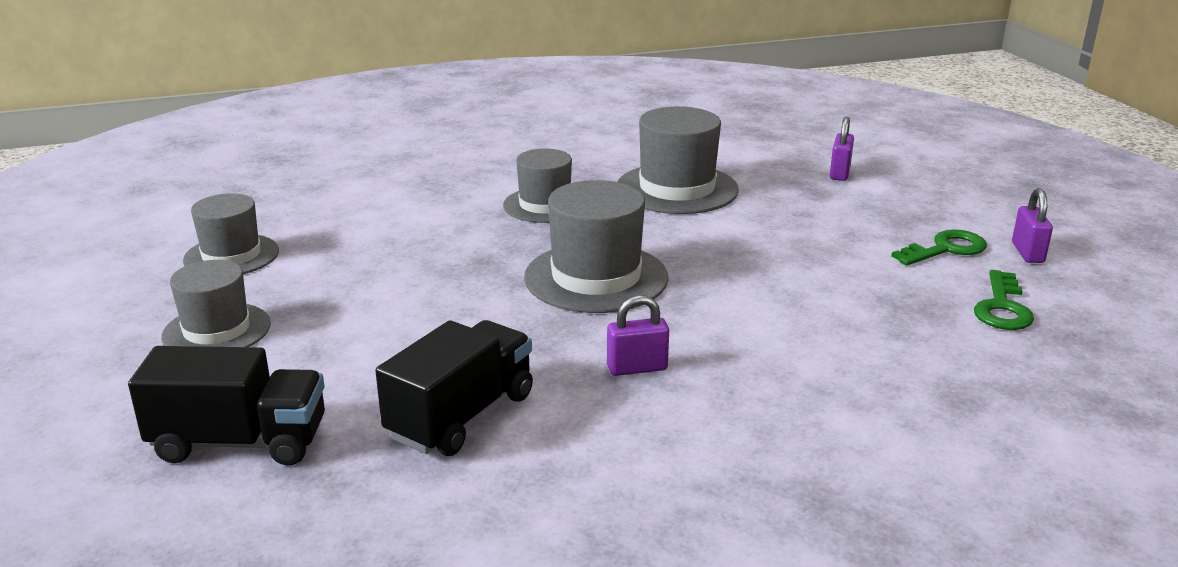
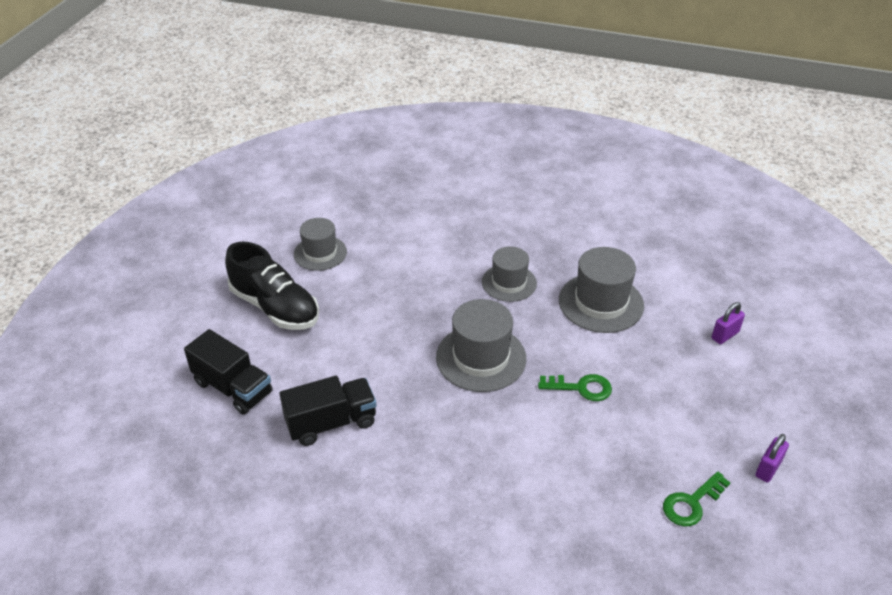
camera: 35 degrees right, 15 degrees up
grey hat [161,260,271,347] -> black shoe [225,242,319,330]
purple padlock [607,295,669,376] -> none
green key [891,229,987,266] -> green key moved to [538,374,612,401]

